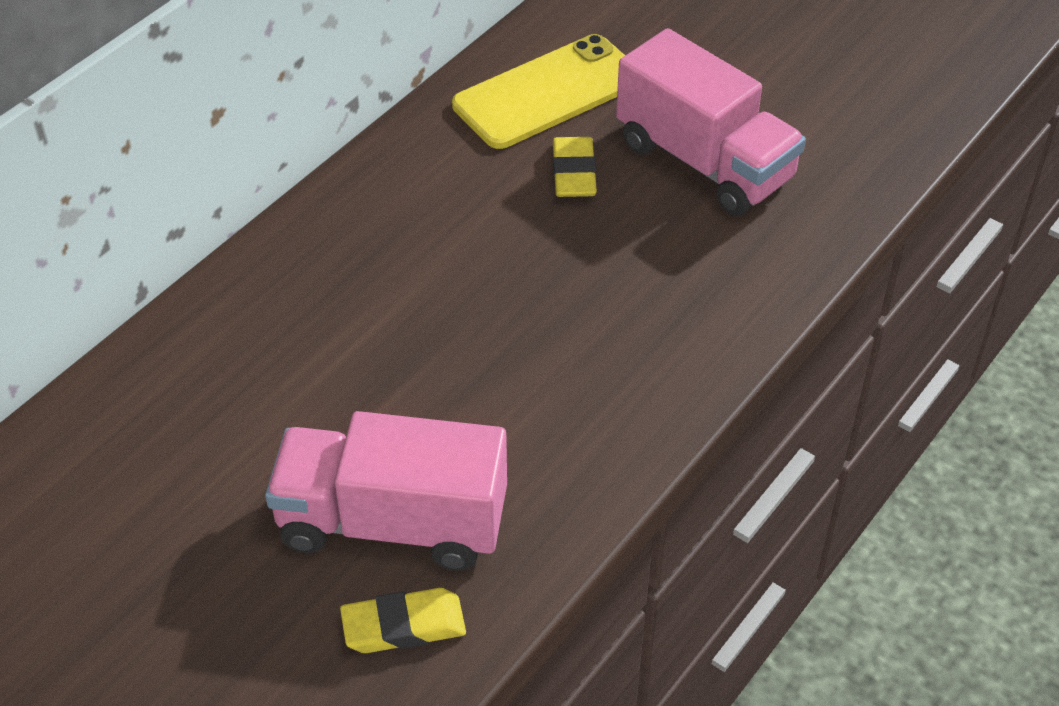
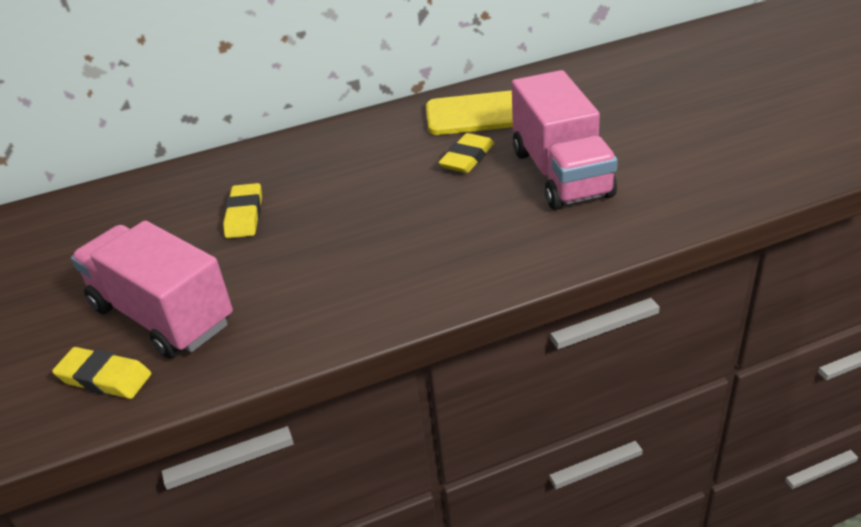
camera: 35 degrees right, 10 degrees down
none -> yellow eraser [223,183,262,238]

